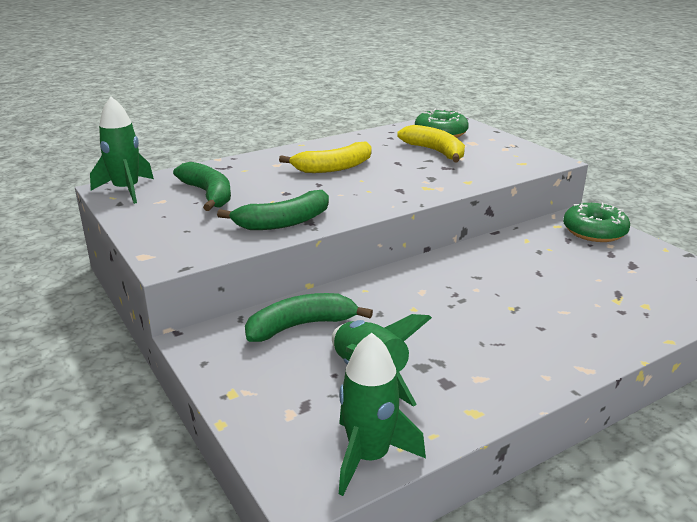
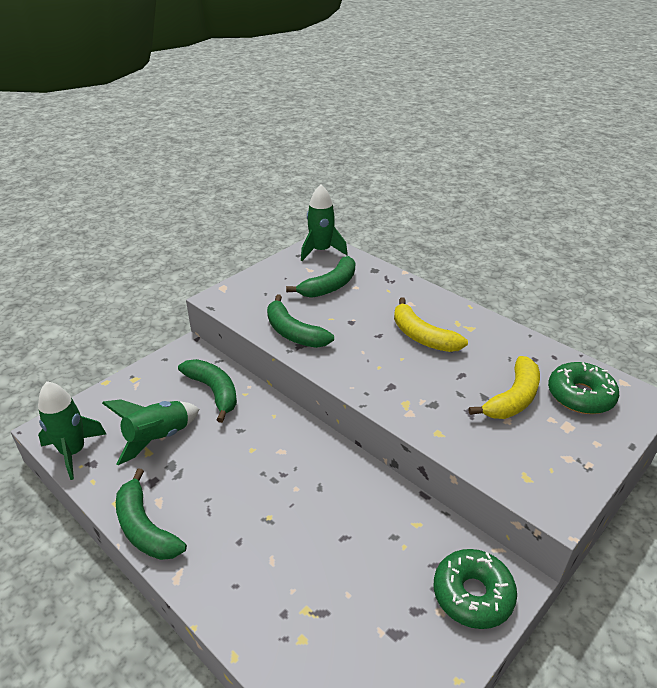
camera: 75 degrees right, 10 degrees up
none -> green banana [116,469,187,560]

